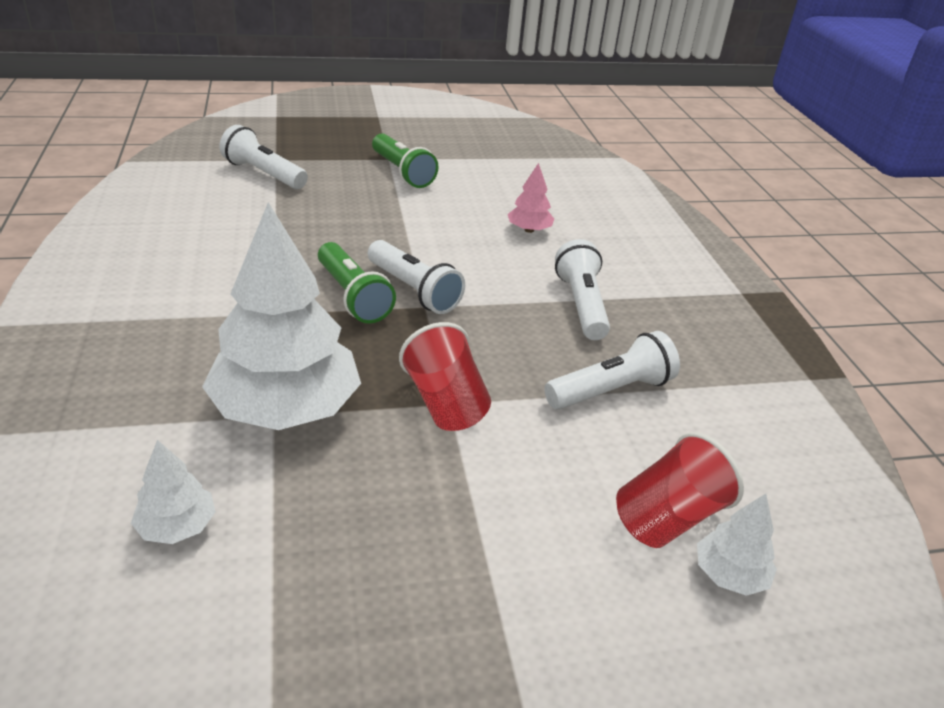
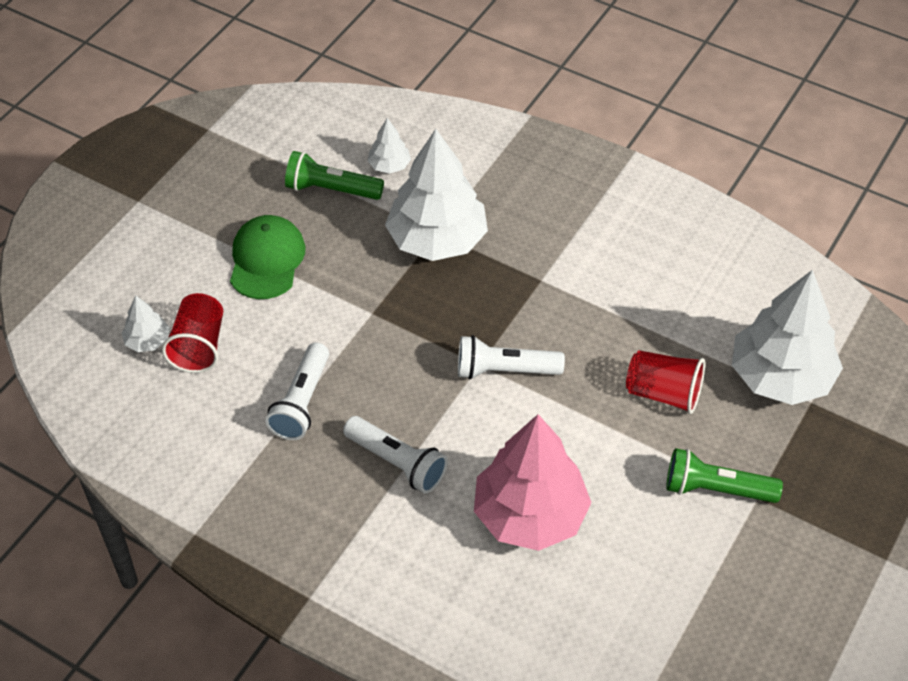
camera: 135 degrees right, 15 degrees up
white flashlight [219,125,308,189] -> white tree [732,270,843,405]
green flashlight [318,242,396,324] -> green flashlight moved to [285,151,384,200]
red cup [399,322,491,431] -> red cup moved to [626,350,705,414]
pink tree [508,163,554,233] -> pink tree [474,414,591,551], size x2.24
none -> green cap [230,215,305,299]

